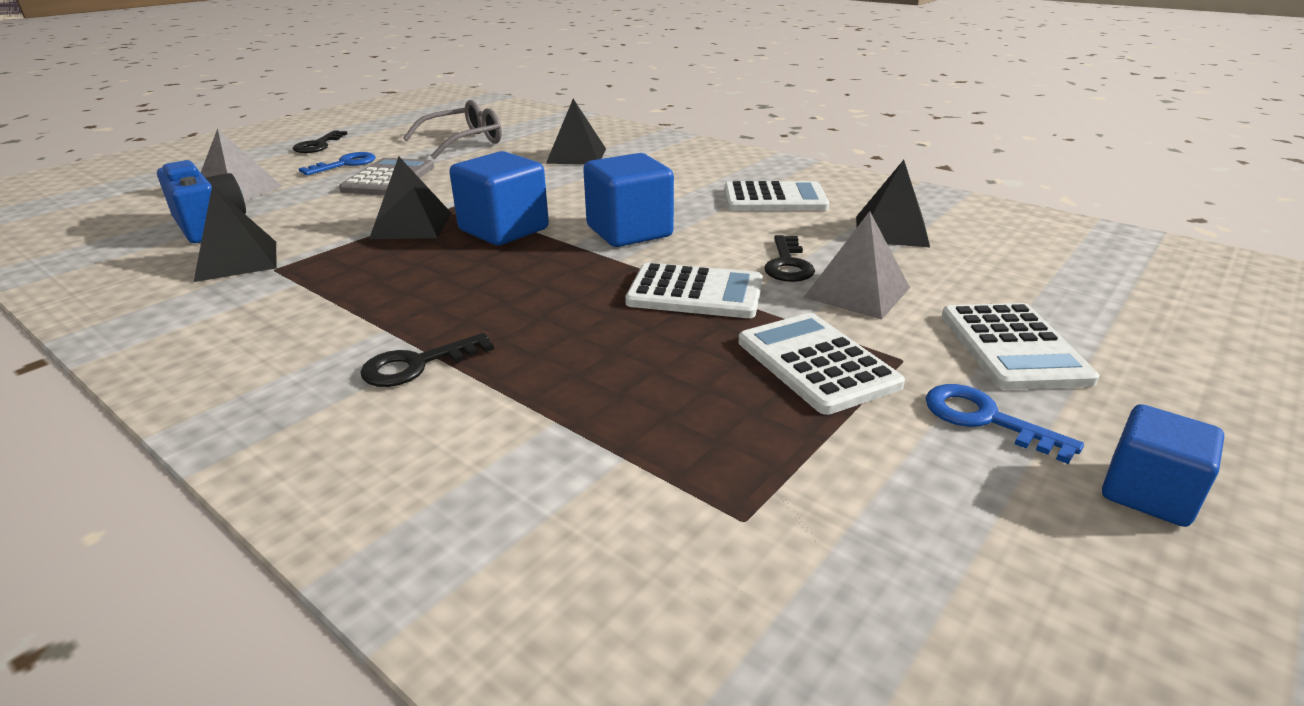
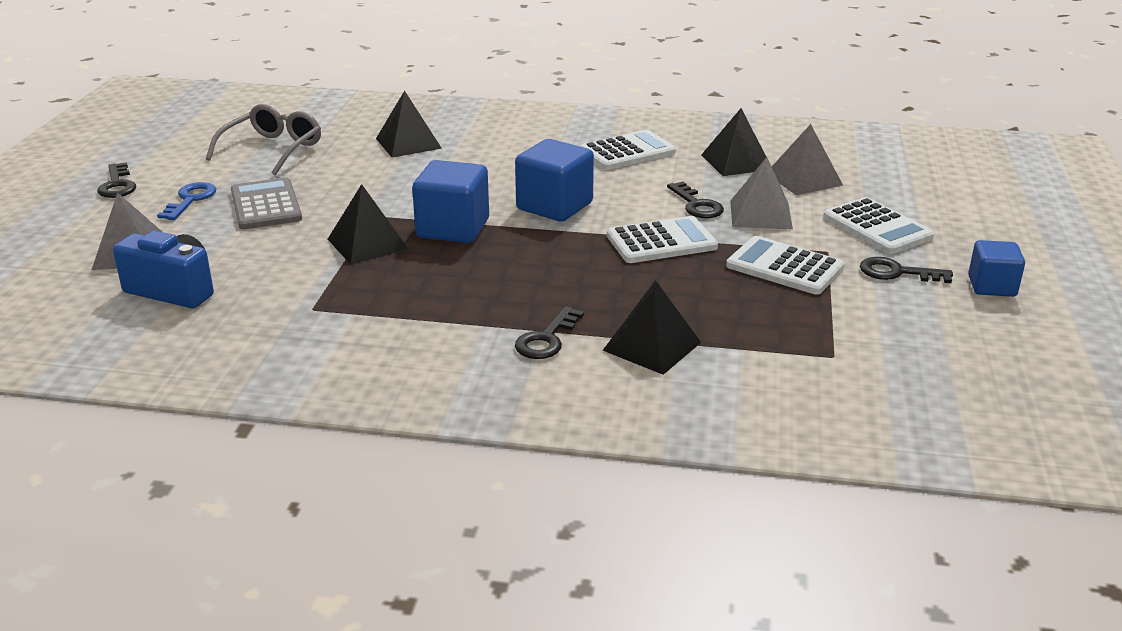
camera: 30 degrees left, 0 degrees up
black pyramid [194,186,277,282] -> black pyramid moved to [603,280,701,375]
blue key [925,384,1084,464] -> black key [860,257,953,283]
none -> grey pyramid [772,124,843,195]

